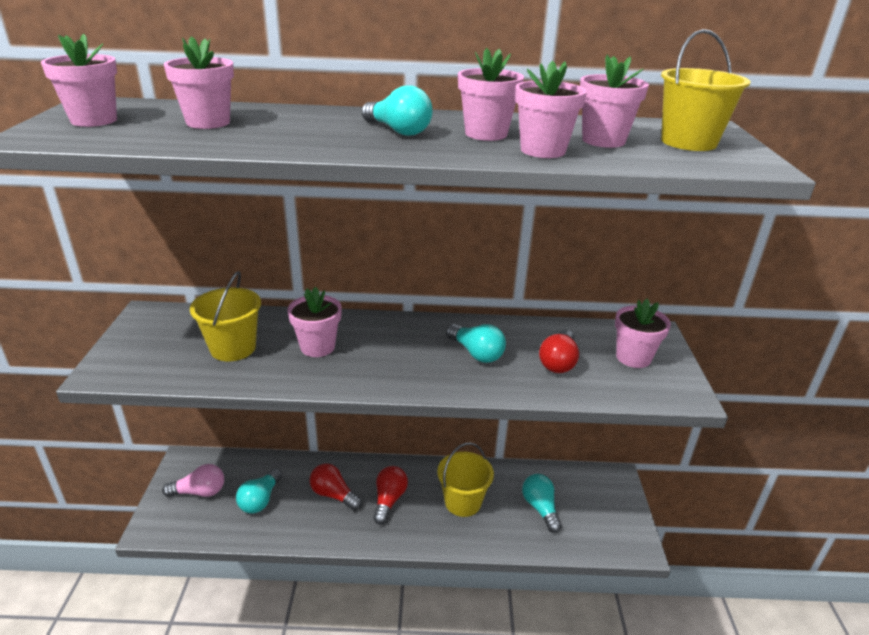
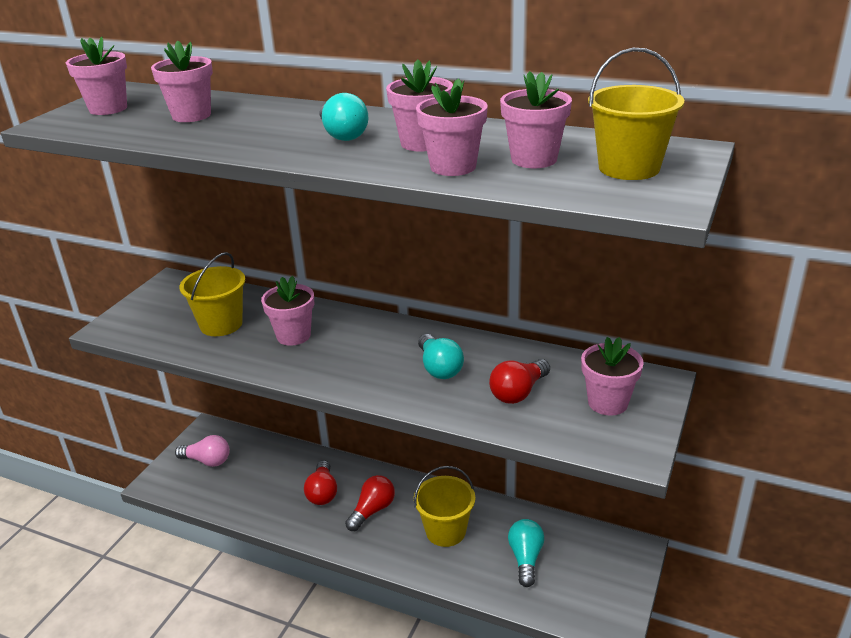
camera: 25 degrees right, 0 degrees up
turquoise light bulb [236,468,282,513] -> none
red light bulb [310,464,362,510] -> red light bulb turned 150 degrees counterclockwise [304,460,337,505]

